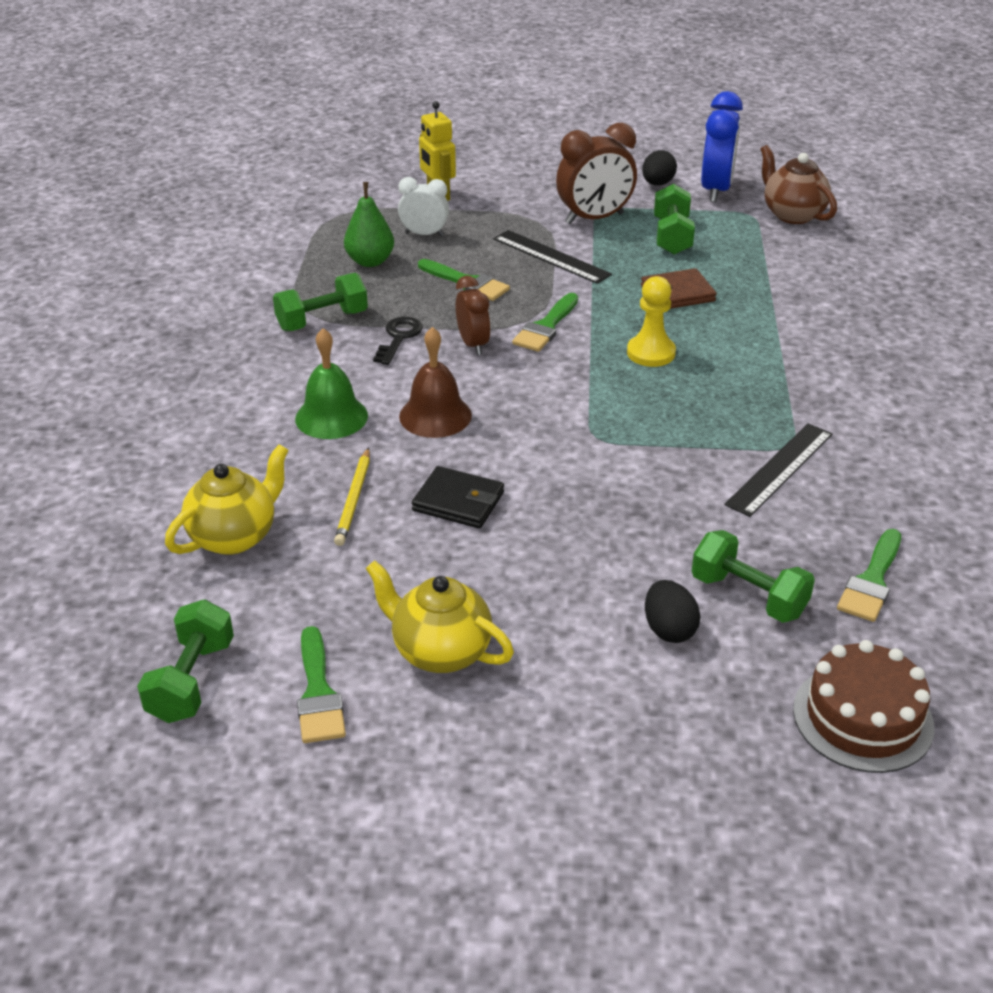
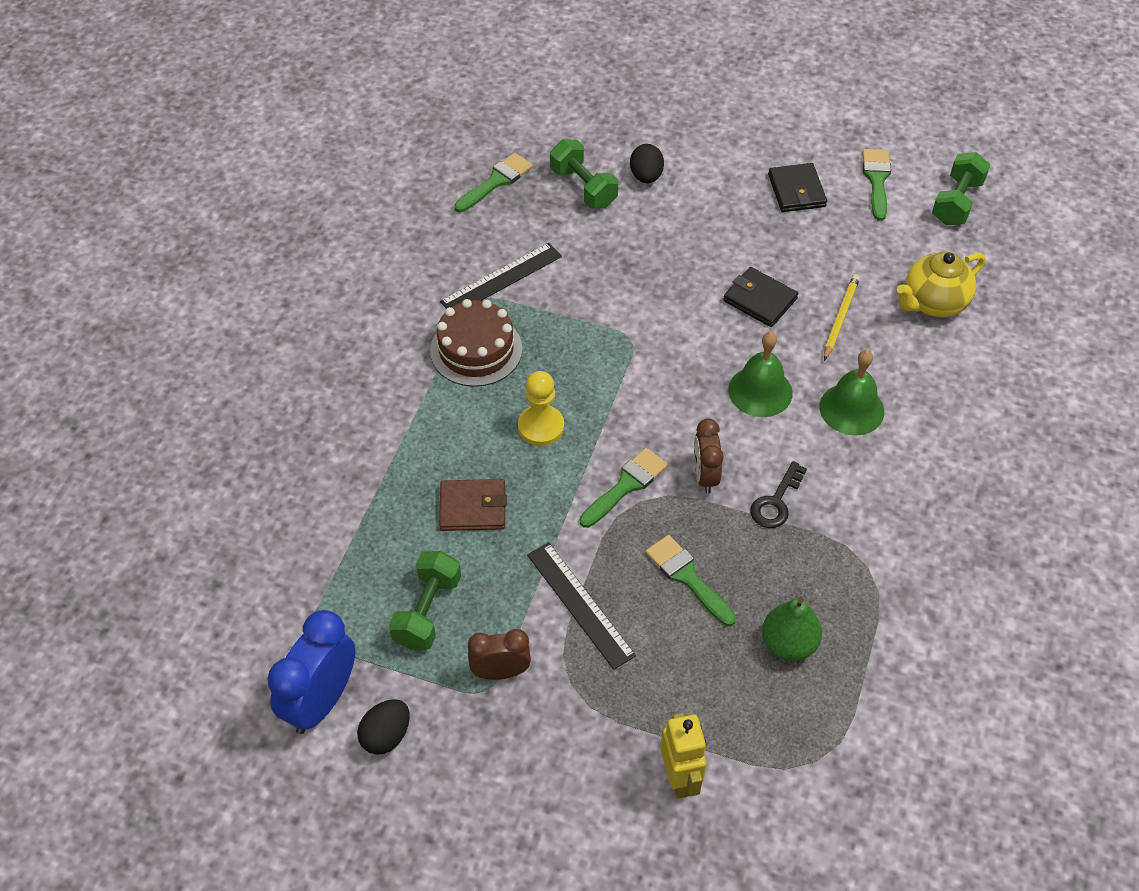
camera: 165 degrees left, 15 degrees up
green dumbbell [273,273,368,331] -> none
yellow teapot [366,561,514,673] -> black wallet [768,163,827,212]
white clock [398,177,449,237] -> none
brown bell [399,327,472,438] -> green bell [728,332,793,417]
brown clock [556,123,637,224] -> brown clock [468,629,531,680], size x0.62
brown teapot [760,145,837,224] -> none
brown cake [793,640,934,773] -> brown cake moved to [430,299,522,387]

